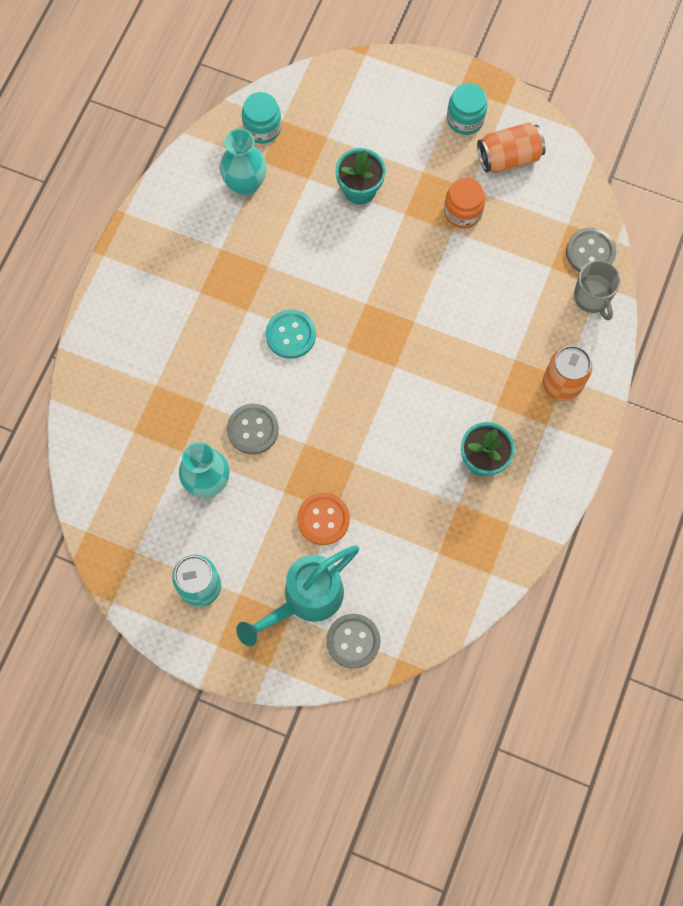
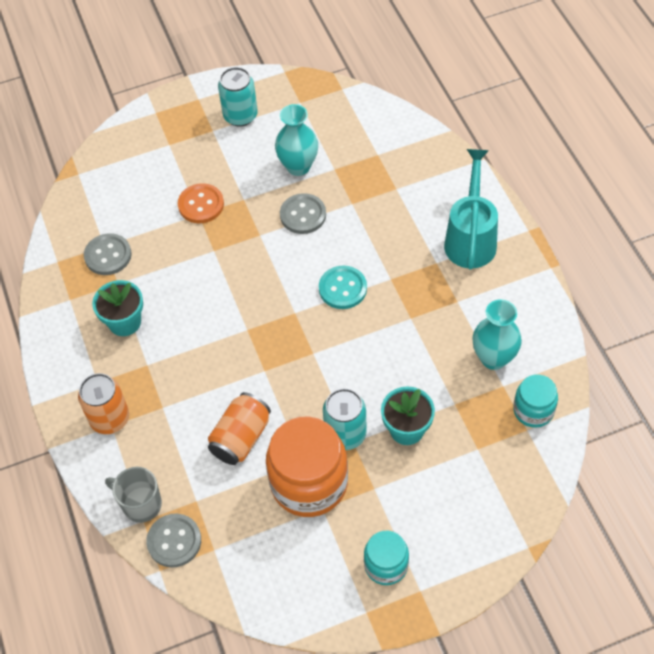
camera: 140 degrees right, 15 degrees down
turquoise watering can [236,545,359,646] -> turquoise watering can moved to [444,149,498,270]
grey button [326,614,381,669] -> grey button moved to [84,233,132,275]
orange jar [444,178,485,229] -> orange jar [266,416,348,517], size x1.85
orange can [477,122,546,173] -> orange can moved to [208,392,271,465]
none -> turquoise can [323,388,367,450]

